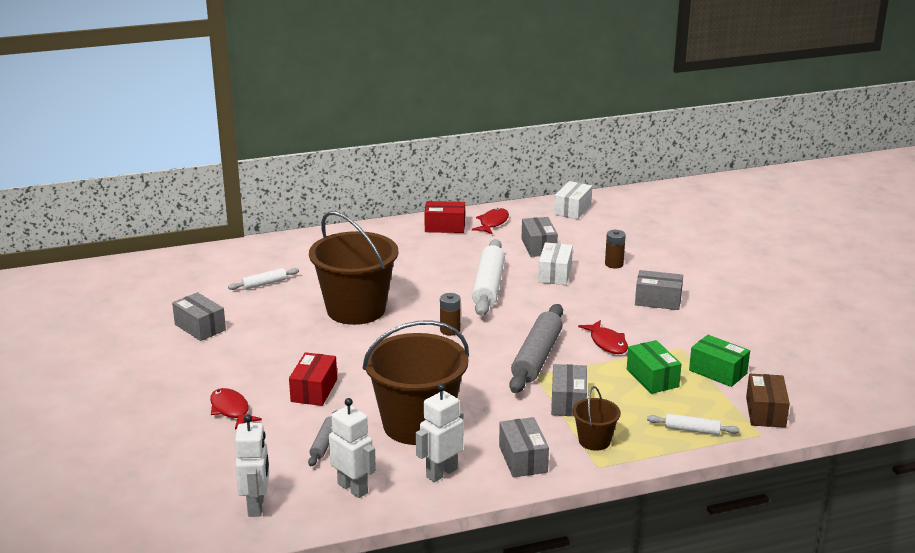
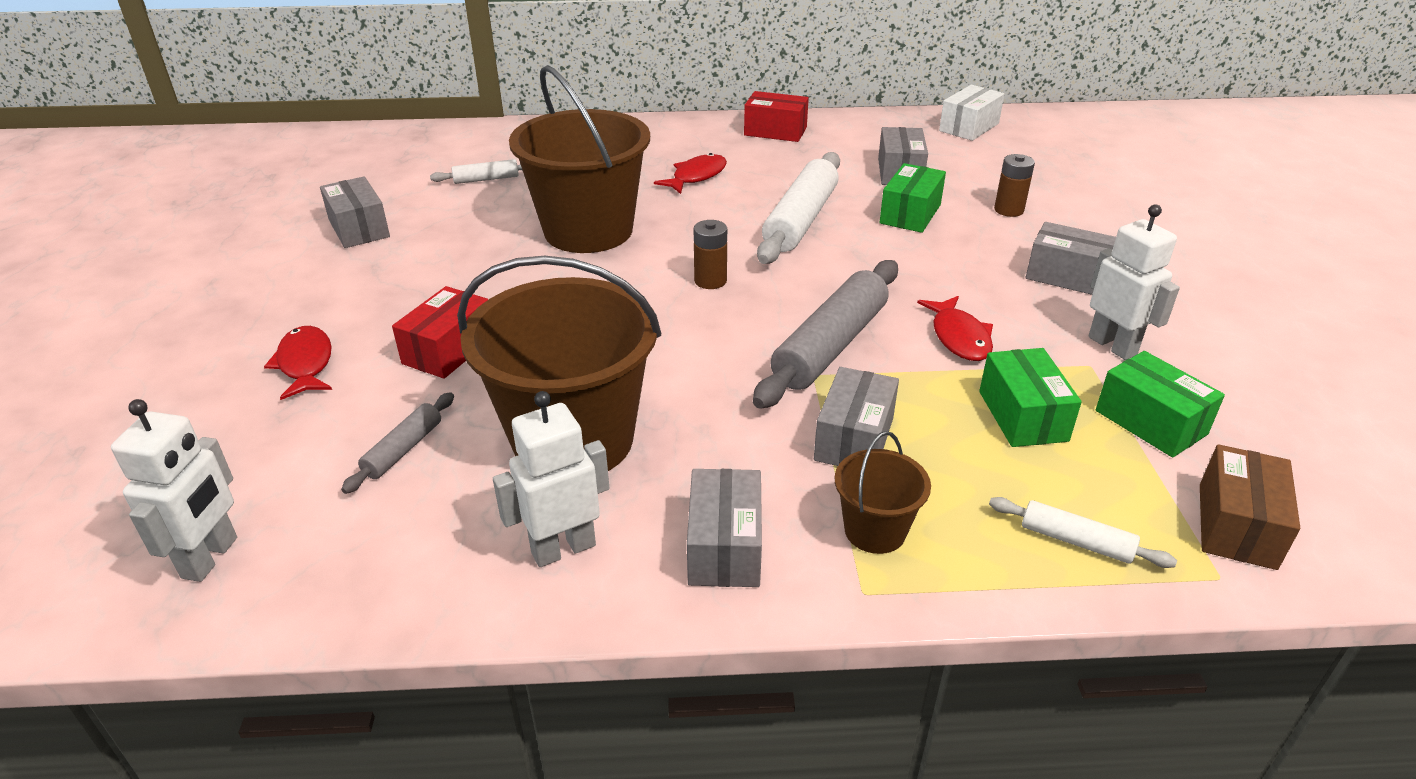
camera: 15 degrees right, 10 degrees up
white robot [329,398,376,498] -> white robot moved to [1089,204,1180,360]
red fish [472,208,509,234] -> red fish moved to [654,153,727,194]
white box [538,242,573,285] -> green box [879,163,946,233]

